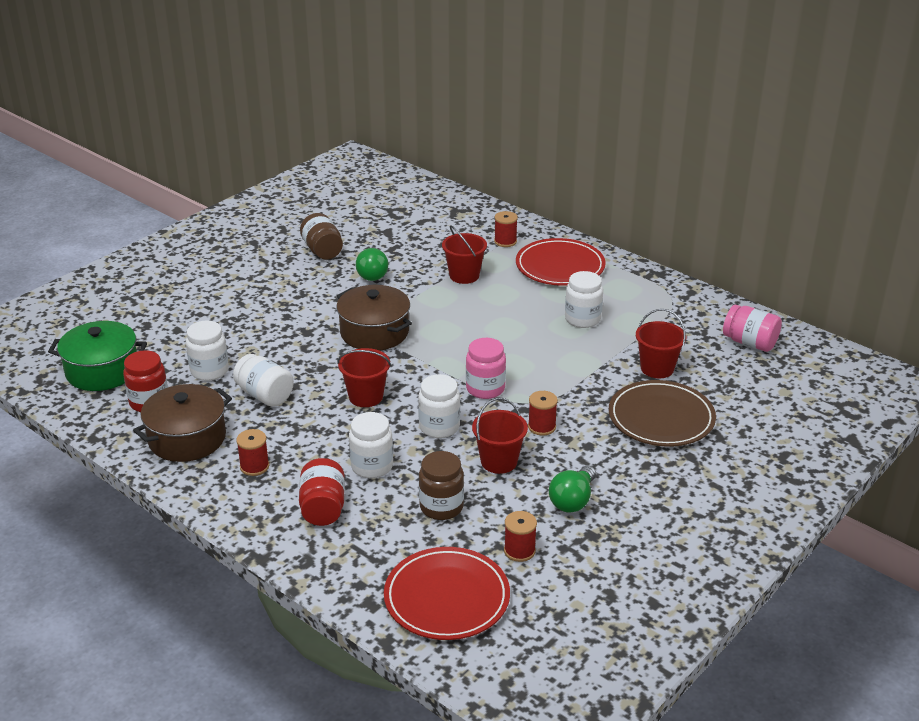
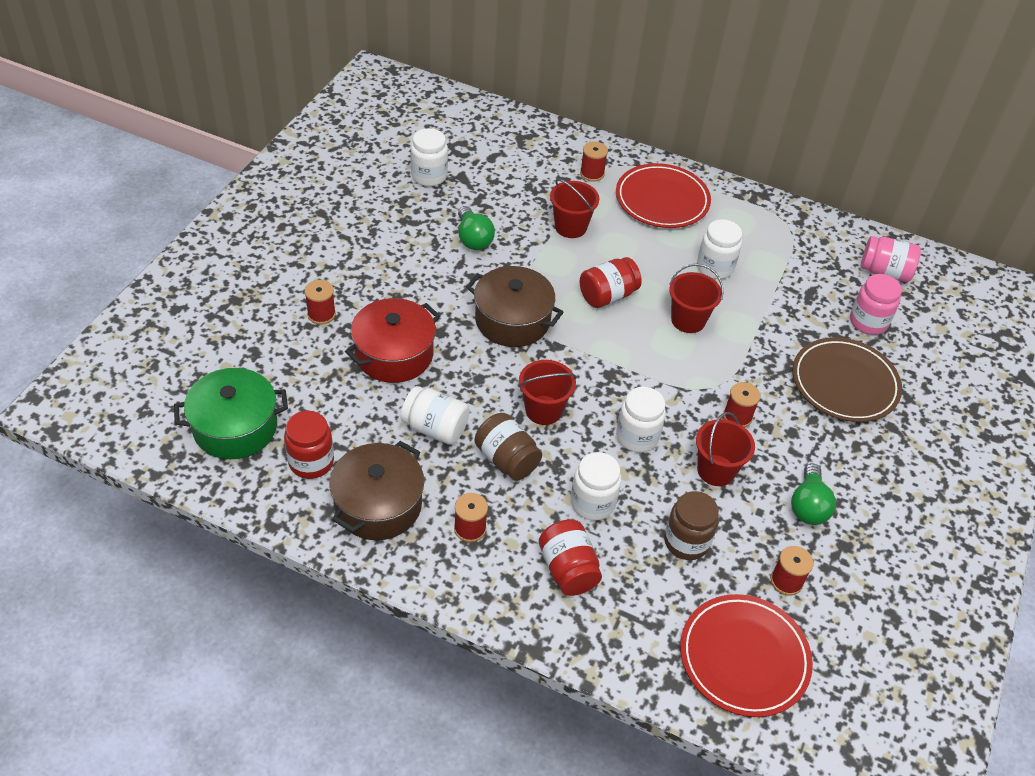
camera: 20 degrees left, 15 degrees up
white jar [186,321,229,381] -> white jar moved to [411,128,448,186]
brown jar [300,213,343,260] -> brown jar moved to [475,413,542,481]
pink jar [466,338,506,399] -> pink jar moved to [850,274,902,335]
red bucket [636,309,686,378] -> red bucket moved to [669,264,724,333]
none -> red spool [304,280,336,324]
none -> red pot [345,298,440,383]
none -> red jar [580,257,642,308]

